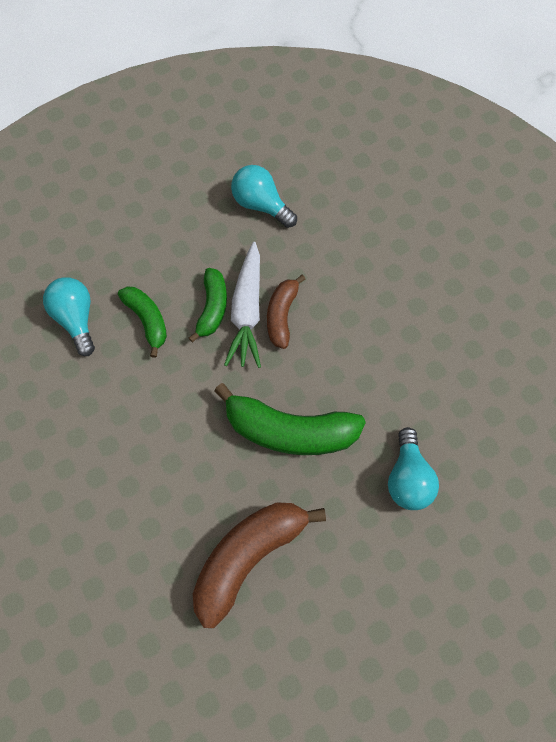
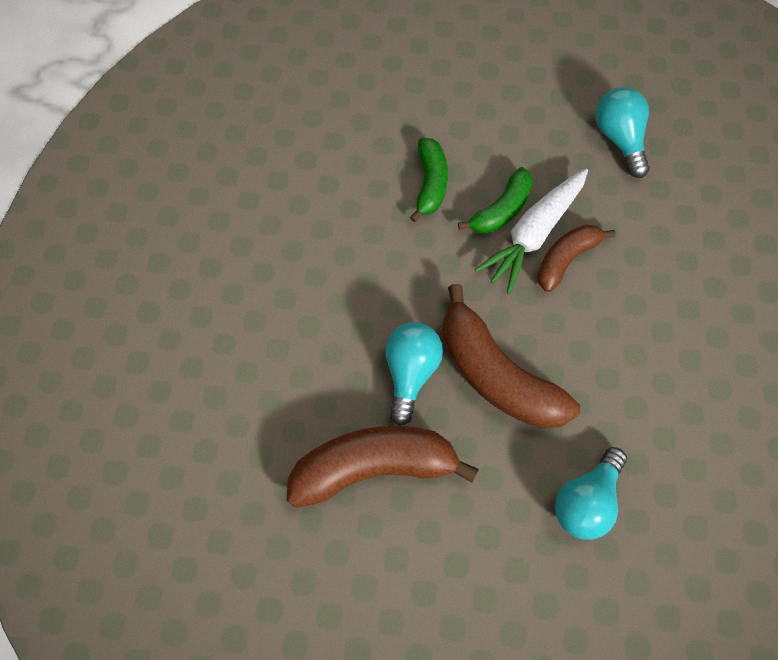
camera: 35 degrees right, 0 degrees up
turquoise light bulb [43,277,95,356] -> turquoise light bulb moved to [385,322,443,426]
green banana [214,383,366,455] -> brown banana [443,284,580,429]

